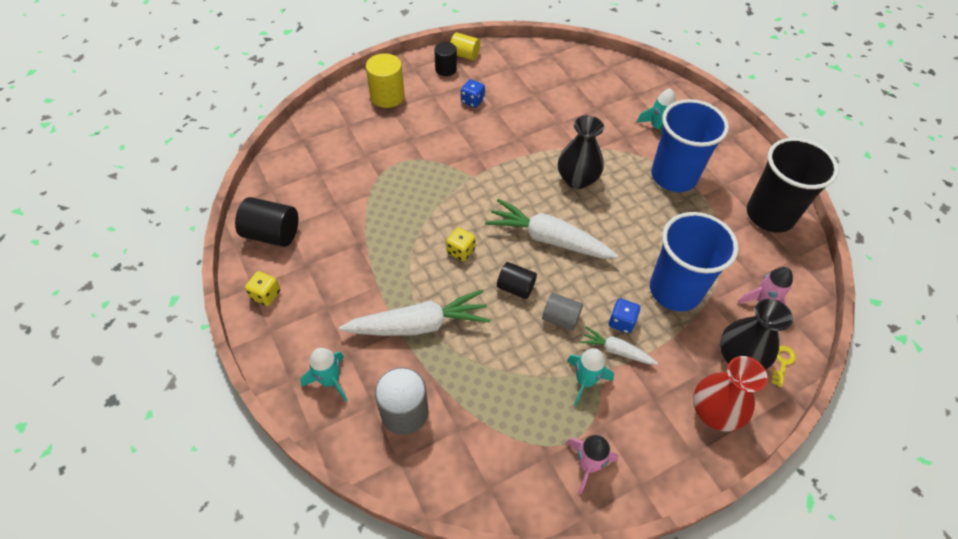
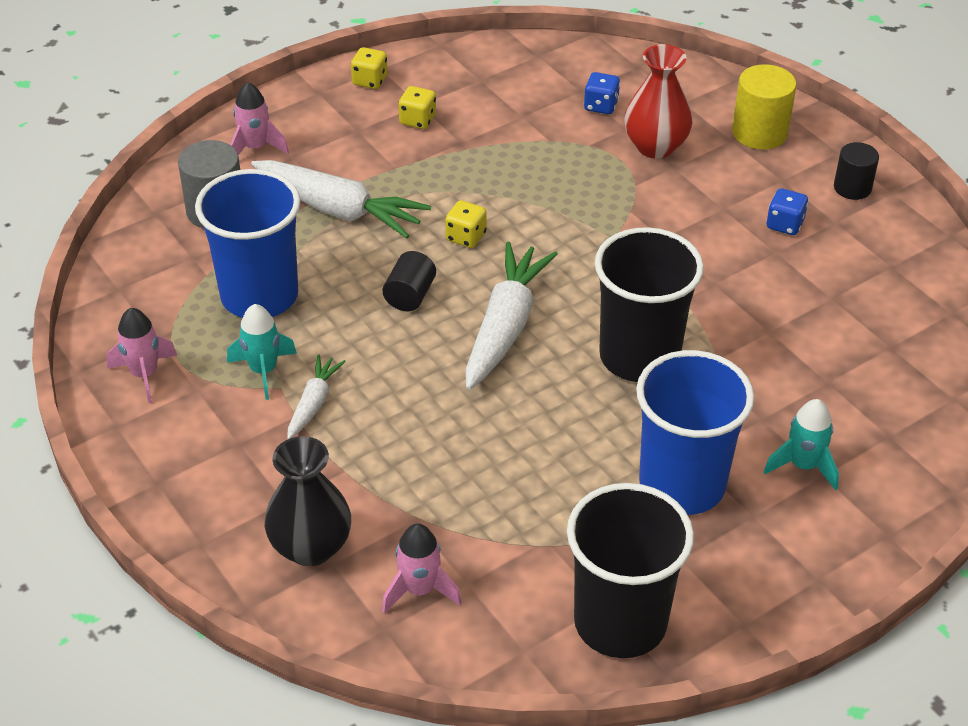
camera: 85 degrees right, 10 degrees down
black cylinder [235,197,298,247] -> none
turquoise rocket [301,348,348,402] -> pink rocket [230,82,289,155]
white carrot [339,290,490,336] -> white carrot turned 45 degrees counterclockwise [251,160,431,239]
yellow cylinder [450,33,480,60] -> none
grey cylinder [542,293,583,331] -> none
black vase [558,115,604,189] -> black cup [595,227,704,382]
blue dice [609,298,640,333] -> blue dice moved to [584,72,620,114]
blue cup [650,212,739,312] -> blue cup moved to [195,169,300,318]
red vase [693,356,768,432] -> red vase moved to [624,44,693,159]
yellow key [771,346,796,387] -> none
none -> yellow dice [399,86,436,129]

